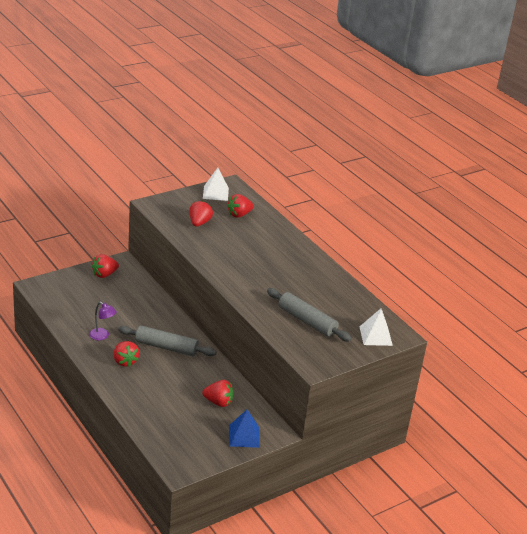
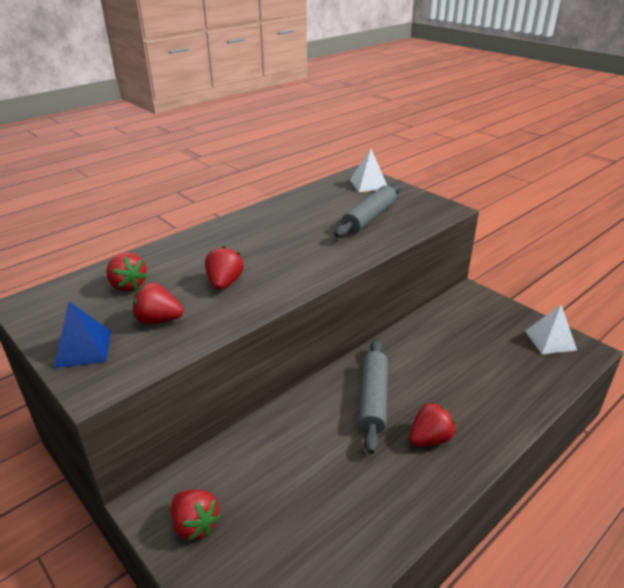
camera: 95 degrees left, 0 degrees up
purple lamp [89,302,117,340] -> none
red strawberry [202,380,234,407] -> red strawberry moved to [205,246,244,290]
white pyramid [203,168,229,201] -> white pyramid moved to [525,305,577,354]
blue pyramid [229,409,260,448] -> blue pyramid moved to [54,302,111,368]

